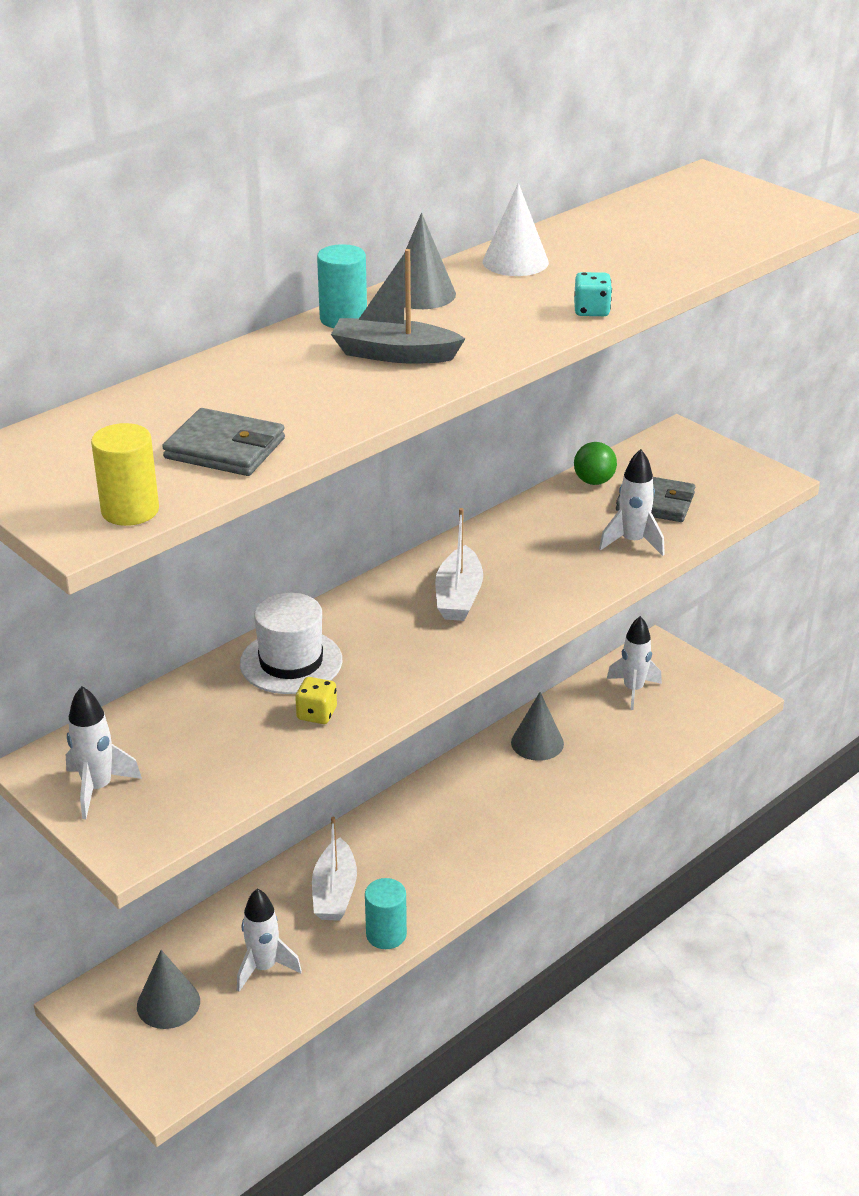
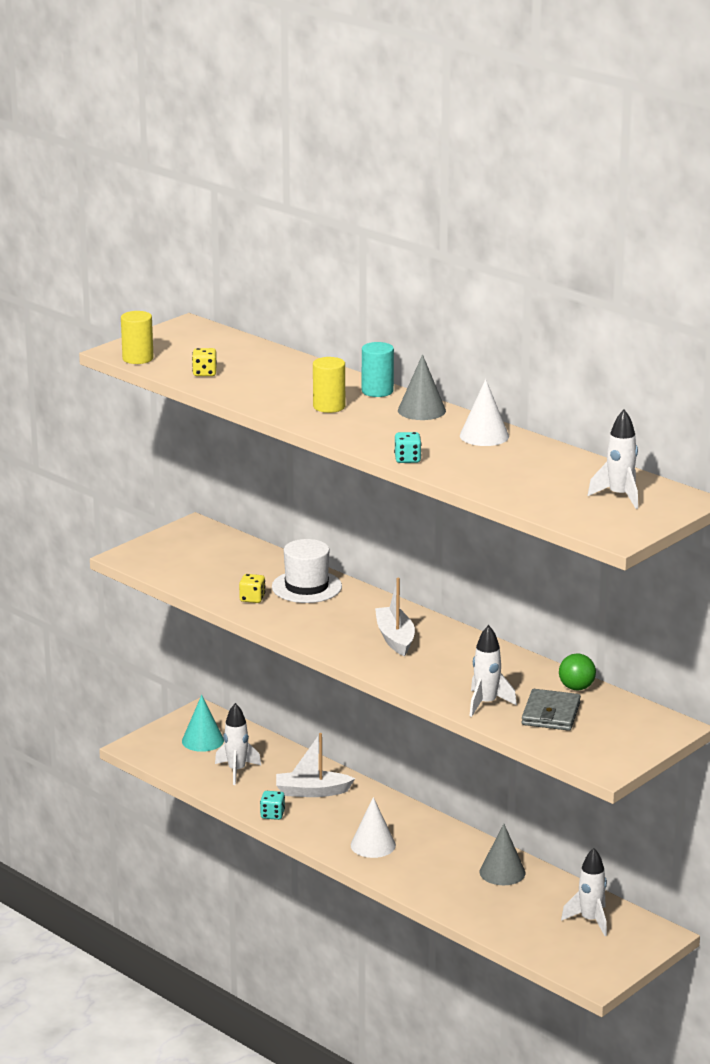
camera: 85 degrees right, 10 degrees down
white rocket [66,686,142,819] -> white rocket moved to [588,410,638,509]
grey cone [137,950,200,1029] -> turquoise cone [182,695,224,752]
grey wallet [162,408,285,476] -> yellow dice [192,348,217,376]
grey boat [331,249,466,364] -> yellow cylinder [313,357,345,413]
turquoise cylinder [365,878,407,949] -> turquoise dice [260,791,285,820]
white boat [435,508,483,621] -> white boat turned 75 degrees clockwise [375,578,415,656]
none -> white cone [351,797,396,858]

